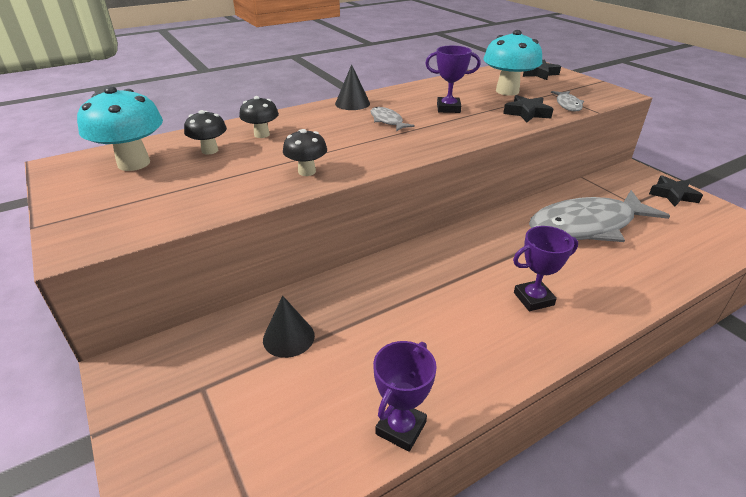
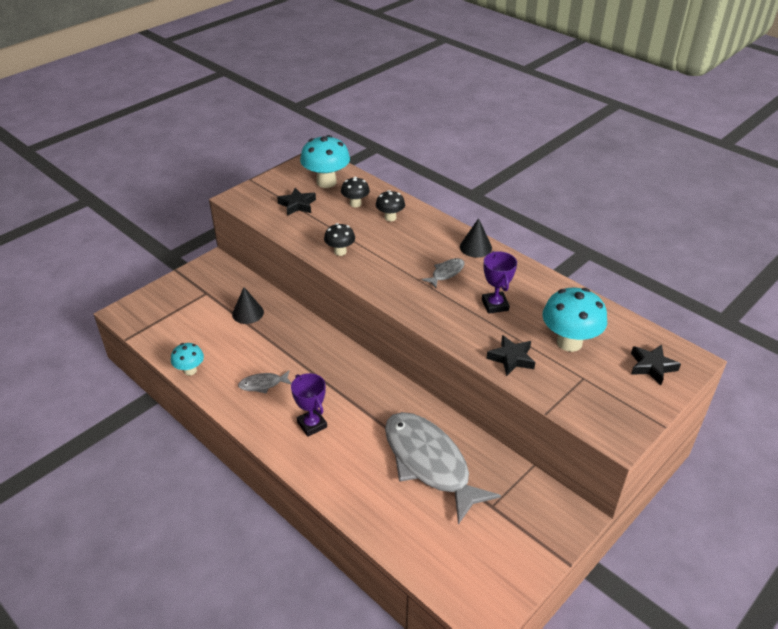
camera: 75 degrees right, 5 degrees up
purple trophy [373,341,437,452] -> turquoise mushroom [171,343,204,376]
grey fish [551,91,584,111] -> grey fish moved to [238,371,292,394]
black star [649,175,703,206] -> black star moved to [277,188,316,216]

